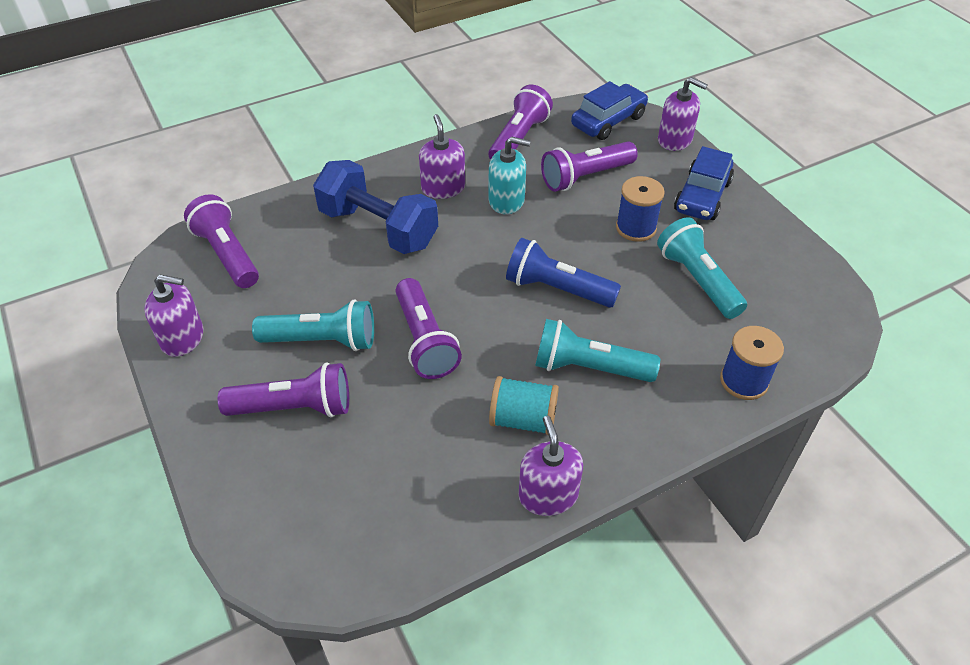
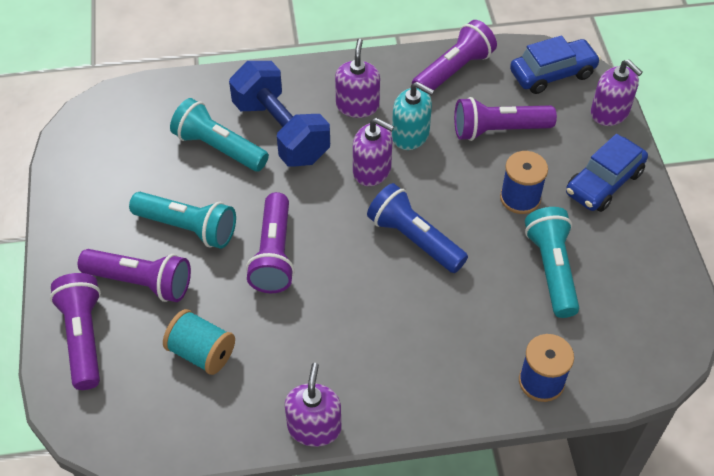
camera: 20 degrees right, 5 degrees up
purple soap dispenser [144,275,203,357] -> purple soap dispenser moved to [353,118,394,186]
purple flashlight [184,194,259,288] -> purple flashlight moved to [50,273,101,390]
turquoise spool [489,376,559,435] -> turquoise spool moved to [163,309,235,375]
turquoise flashlight [535,319,660,382] -> turquoise flashlight moved to [170,98,269,171]

